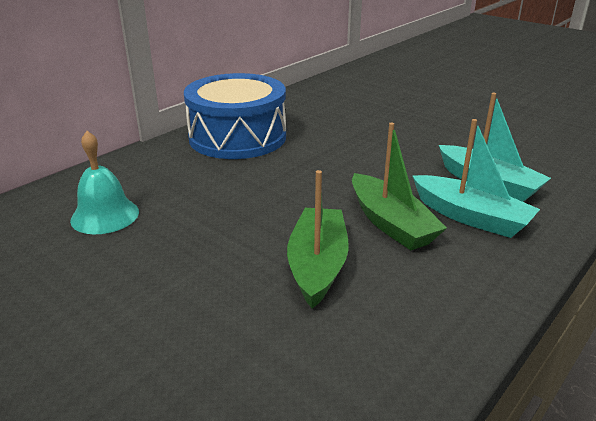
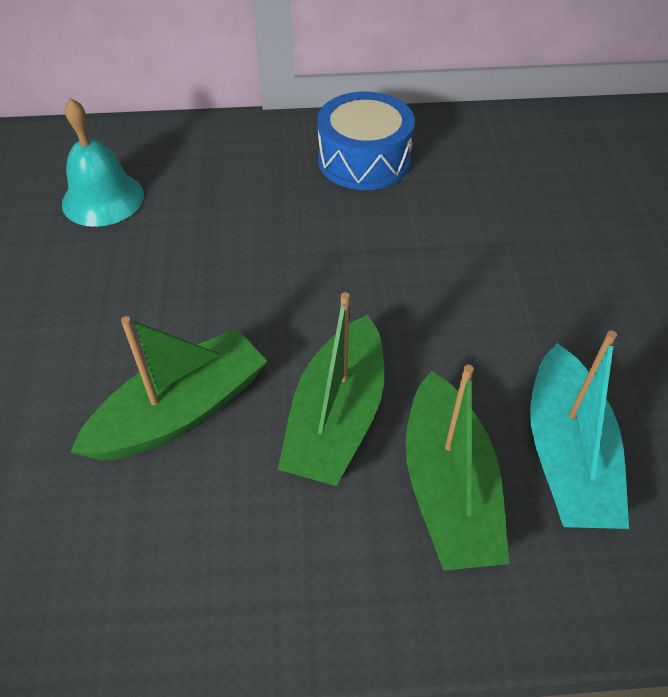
camera: 45 degrees right, 20 degrees up
blue drum [184,73,286,159] -> blue drum [317,92,415,190], size x0.64
turquoise boat [412,119,540,238] -> green boat [406,365,509,571]

